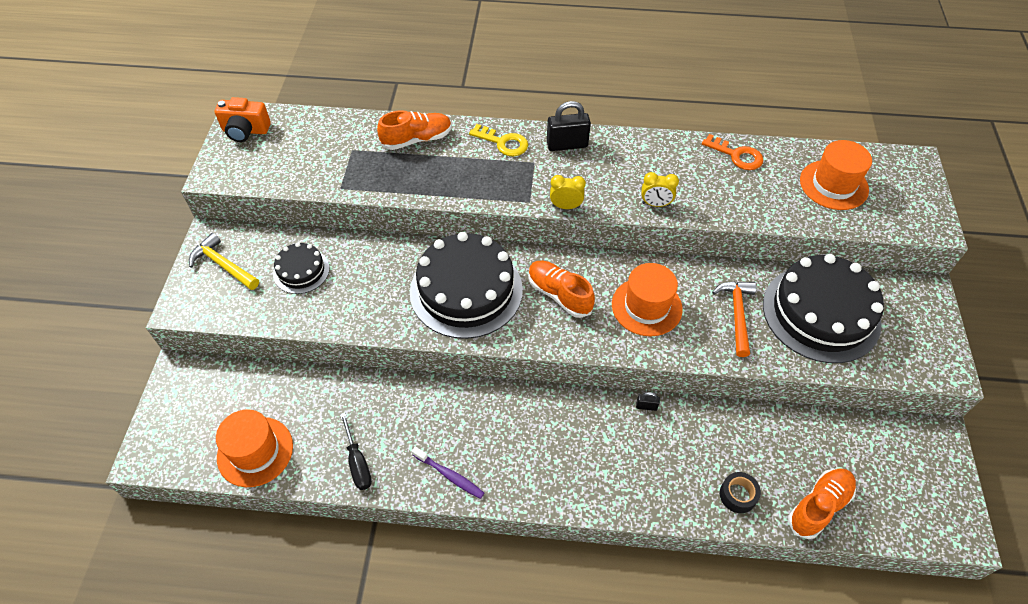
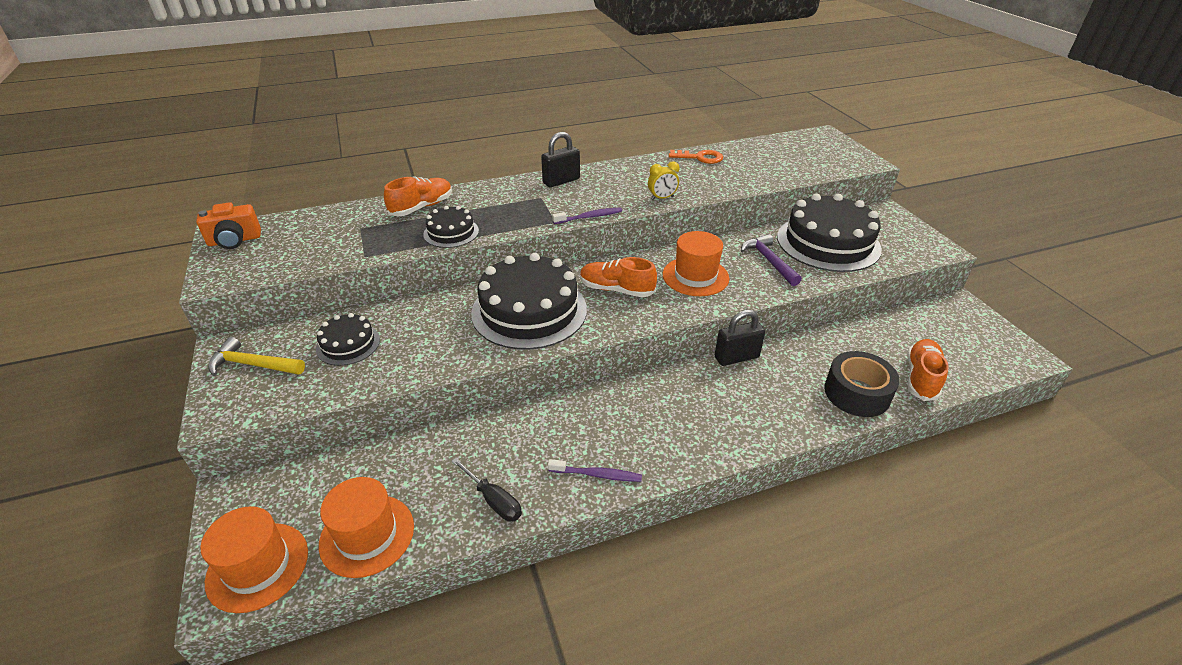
camera: 25 degrees left, 15 degrees down
yellow key [469,124,528,156] -> none
yellow clock [550,175,586,209] -> purple toothbrush [552,207,622,224]
black padlock [636,392,660,411] -> black padlock [715,310,765,366], size x2.14
orange hammer [712,281,756,357] -> purple hammer [741,234,802,286]
black tape [720,472,761,513] -> black tape [824,351,900,417], size x1.80
orange hat [800,140,872,210] -> orange hat moved to [200,506,308,613]
none -> black cake [423,206,479,248]

